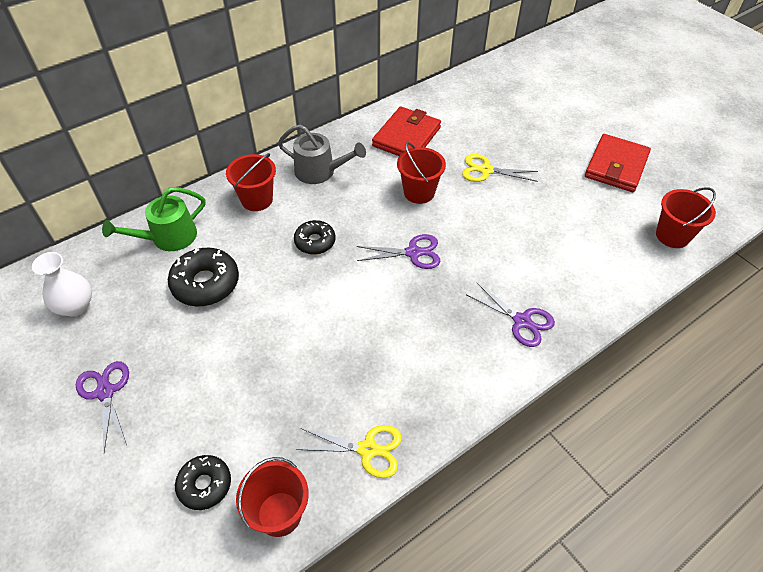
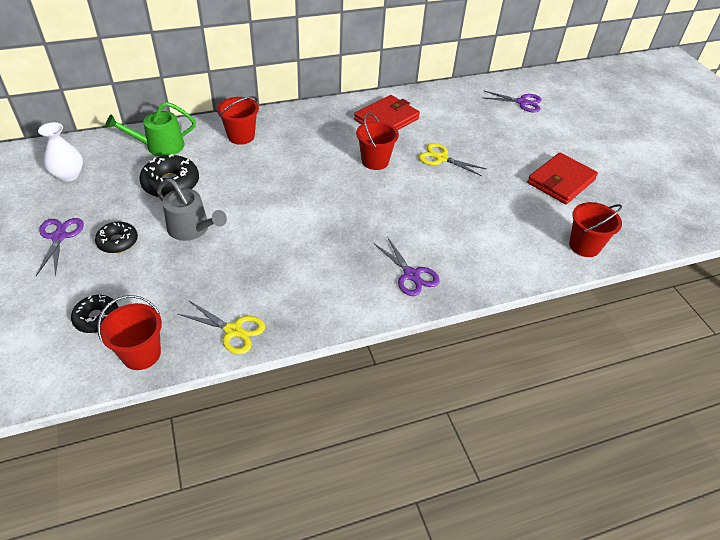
camera: 15 degrees right, 5 degrees down
grey watering can [278,124,366,184] -> grey watering can moved to [157,178,227,241]
black donut [294,220,336,255] -> black donut moved to [95,221,138,253]
purple scissors [356,234,440,269] -> purple scissors moved to [483,90,542,112]

